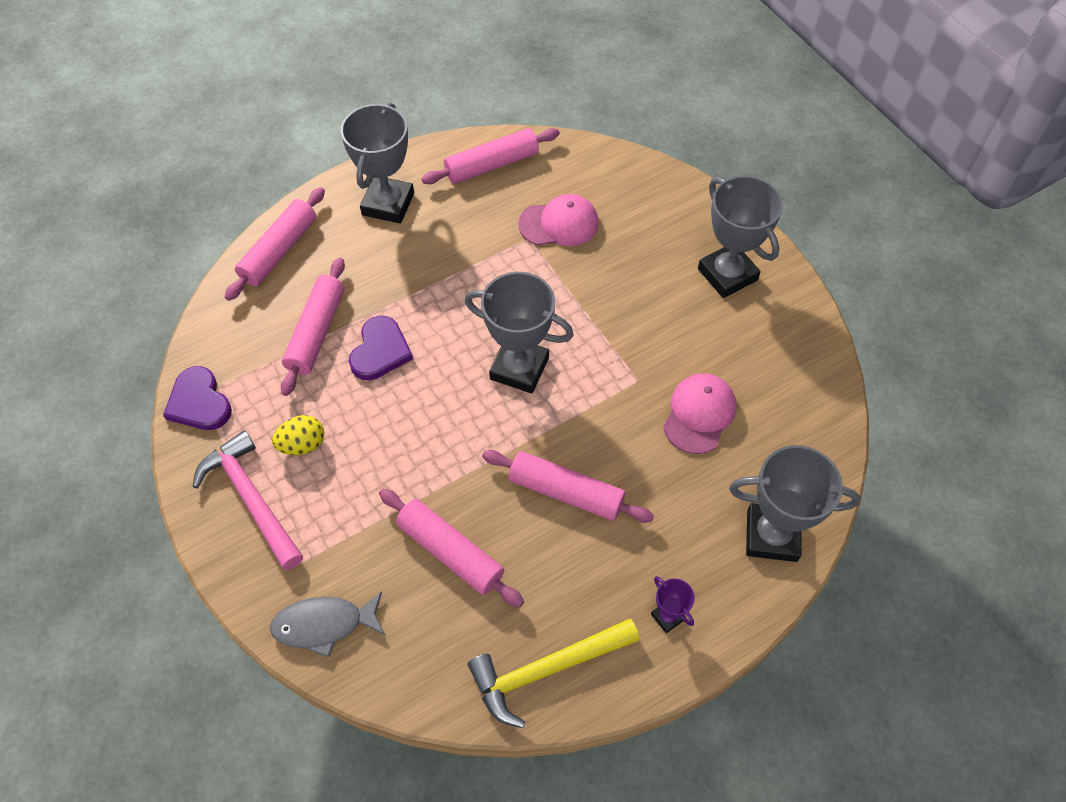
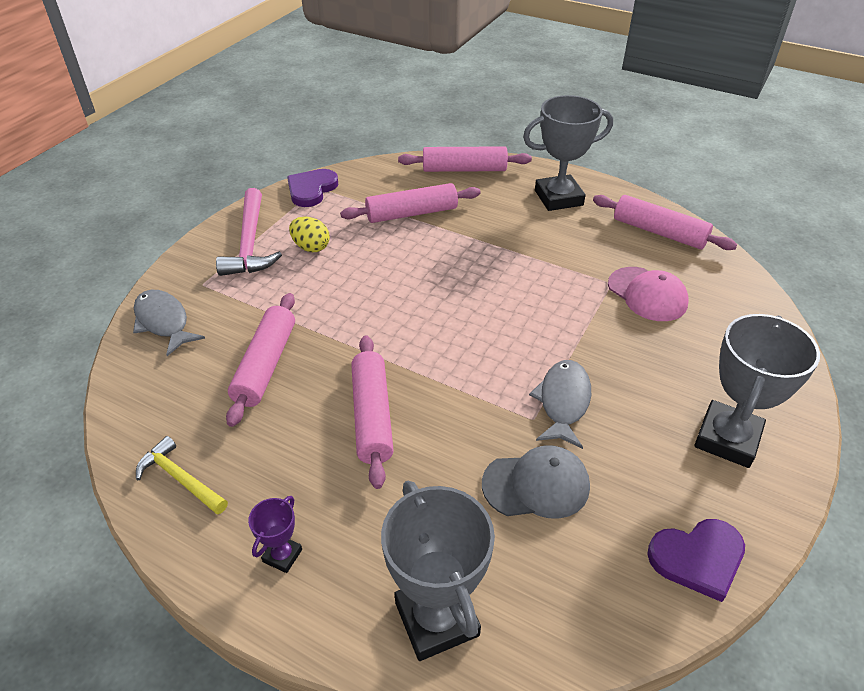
camera: 60 degrees right, 15 degrees down
pink hammer [192,430,303,570] -> pink hammer turned 150 degrees clockwise [216,188,282,276]
purple heart [349,316,413,380] -> purple heart moved to [647,519,745,602]
grey trophy [465,272,574,393] -> none
yellow hammer [468,619,640,728] -> yellow hammer [136,436,228,515], size x0.63
pink cap [663,373,736,454] -> grey cap [482,445,590,519]
none -> grey fish [529,360,591,449]

